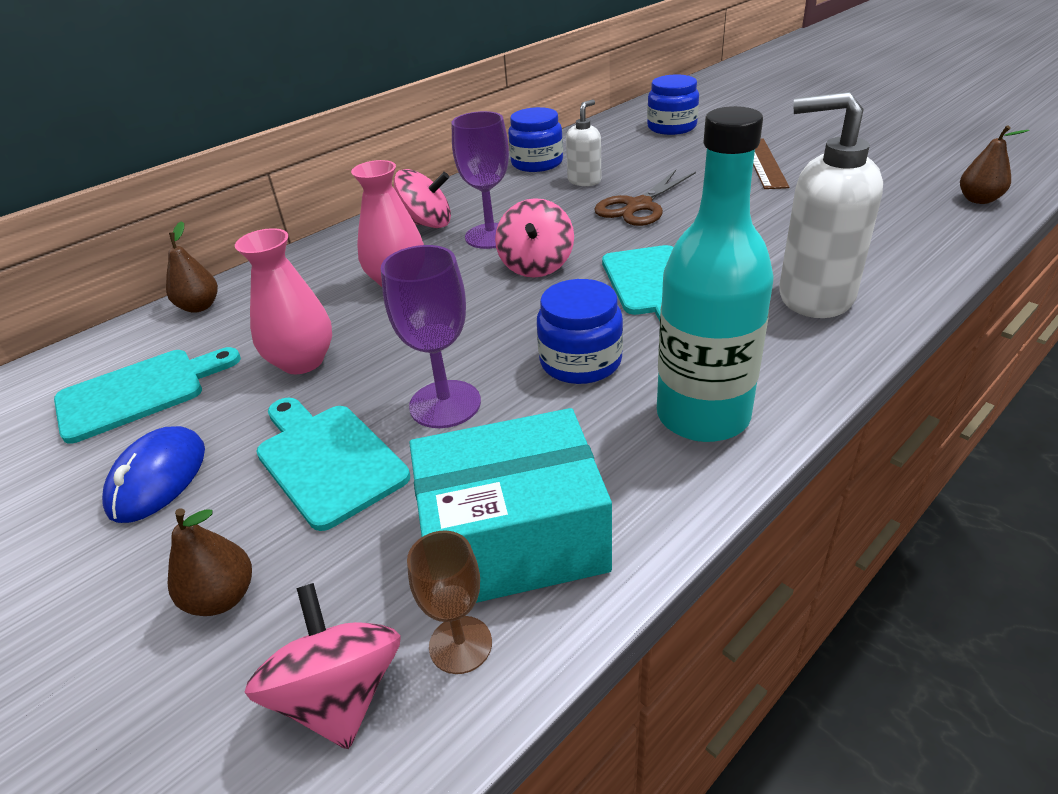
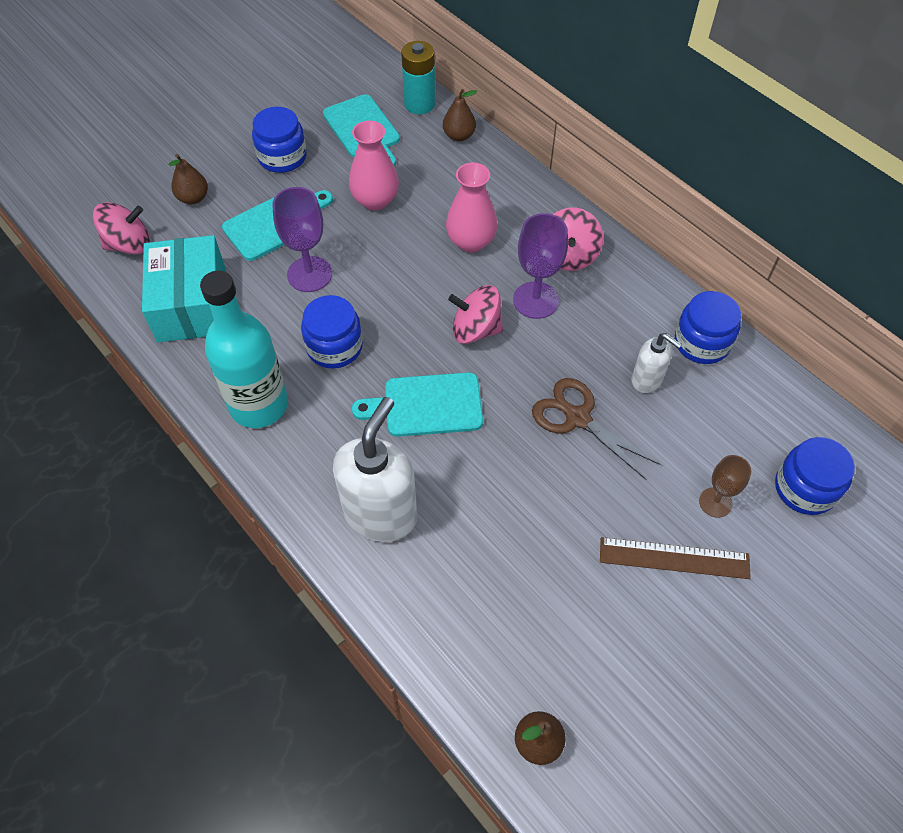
camera: 90 degrees right, 20 degrees up
blue mouse [102,426,205,523] -> blue jar [252,107,307,173]
brown goblet [407,530,492,674] -> brown goblet moved to [699,455,751,518]
none -> turquoise battery [401,41,435,114]

